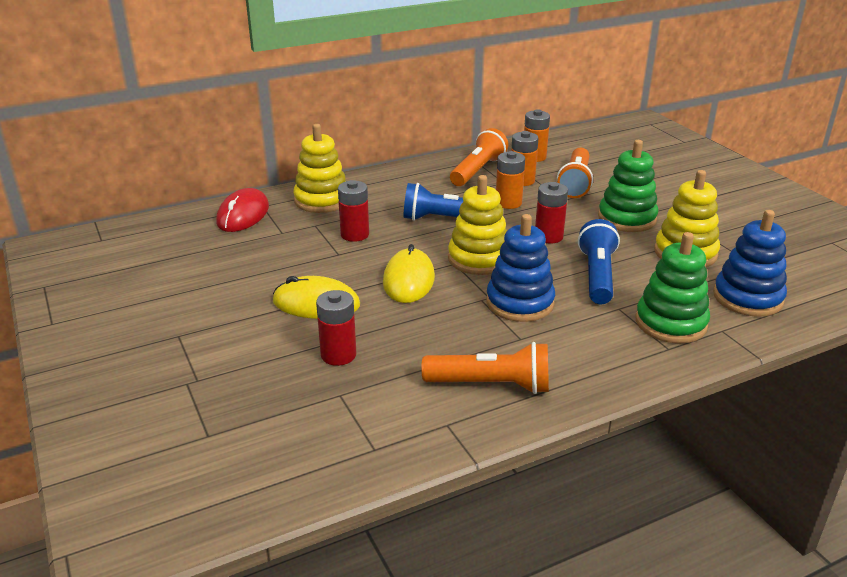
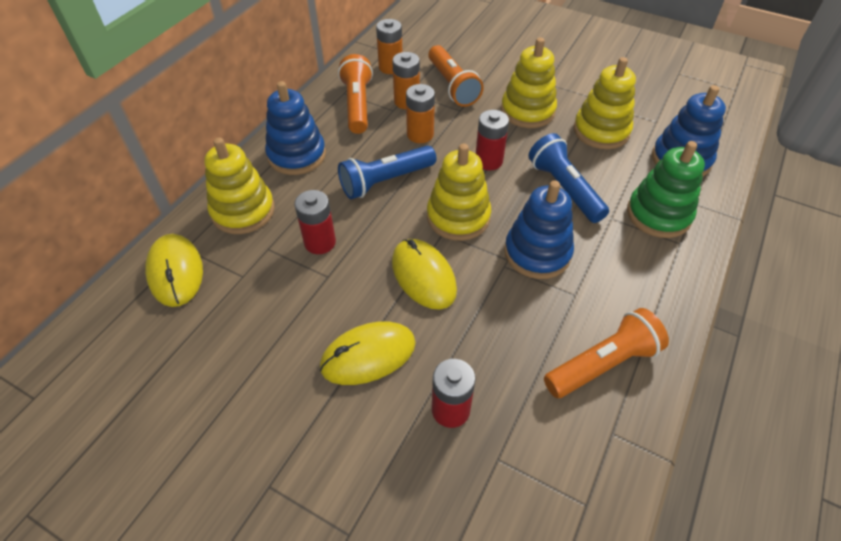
camera: 35 degrees left, 20 degrees up
red mouse [216,188,269,232] -> yellow mouse [145,234,203,307]
green stacking toy [598,140,658,232] -> yellow stacking toy [501,38,557,128]
none -> blue stacking toy [265,81,326,175]

